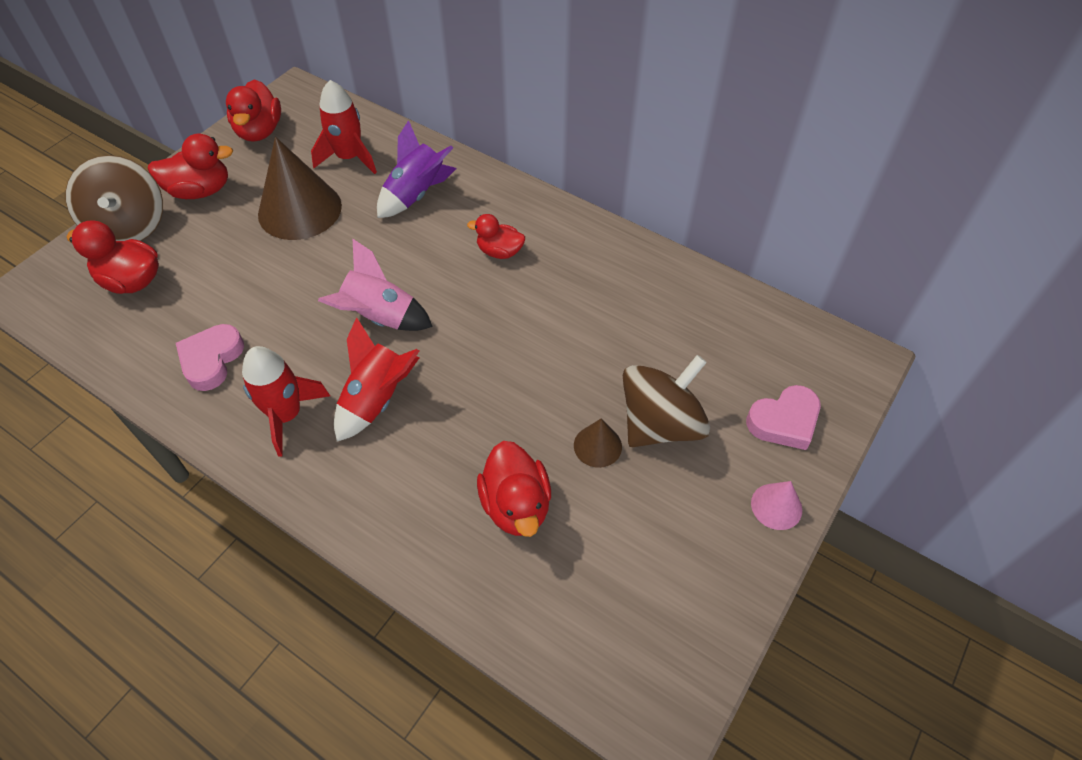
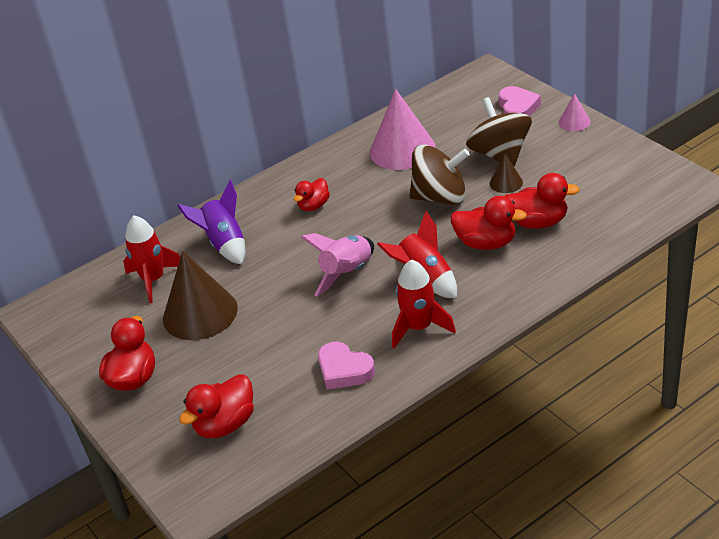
camera: 65 degrees left, 15 degrees down
brown spinning top [65,155,163,241] -> brown spinning top moved to [410,145,470,205]
red duck [226,79,281,142] -> red duck moved to [450,196,527,250]
none -> pink cone [370,89,436,170]

